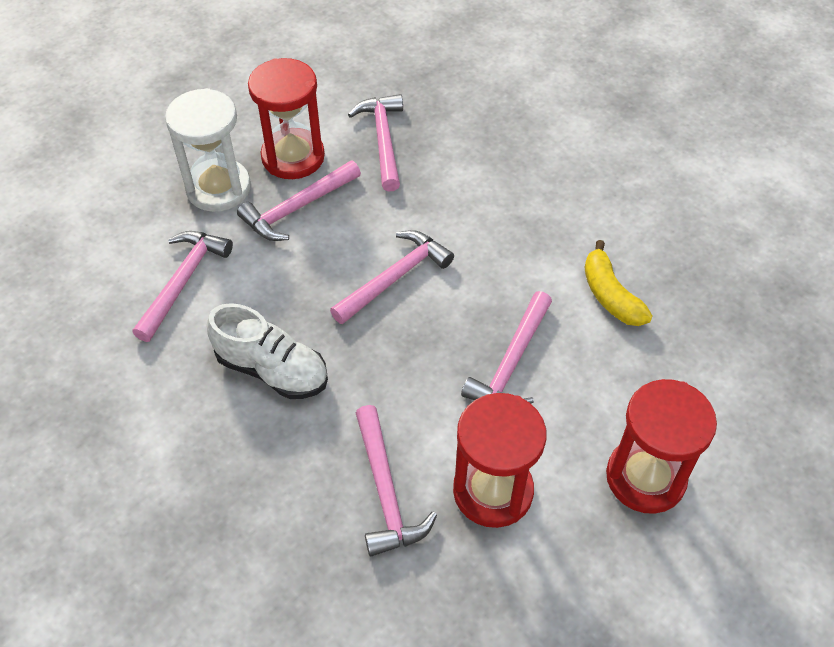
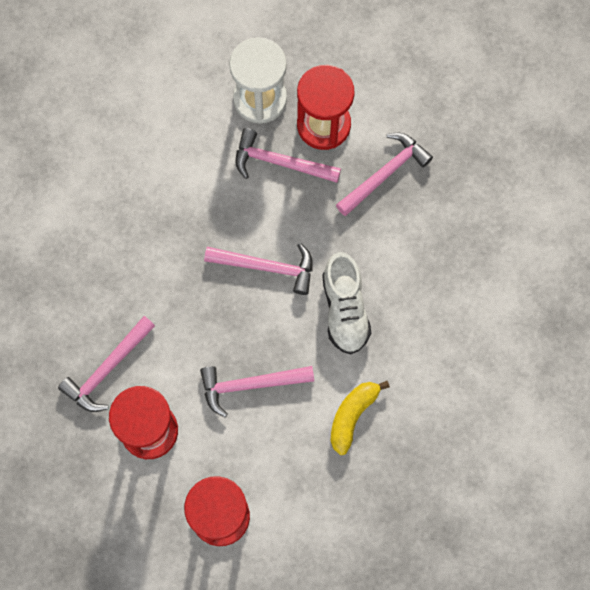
camera: 55 degrees right, 20 degrees up
pink hammer [132,231,233,342] -> none
white shoe [207,303,328,399] -> white shoe moved to [322,252,371,354]

